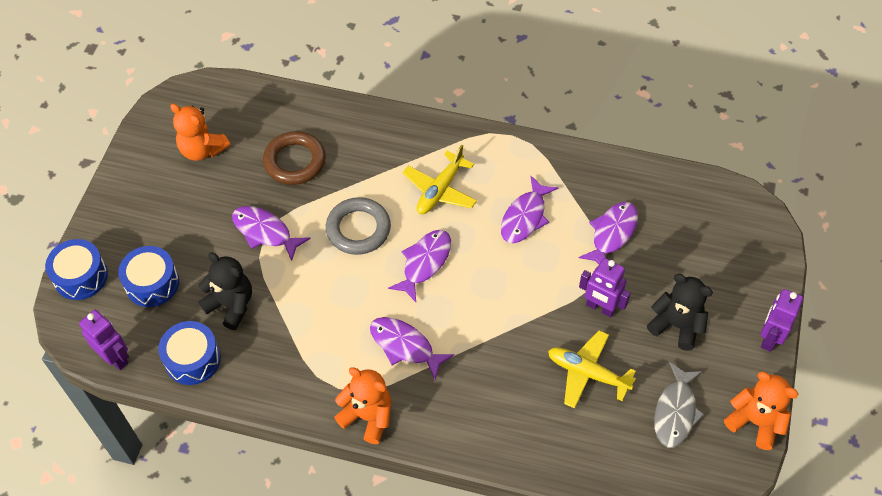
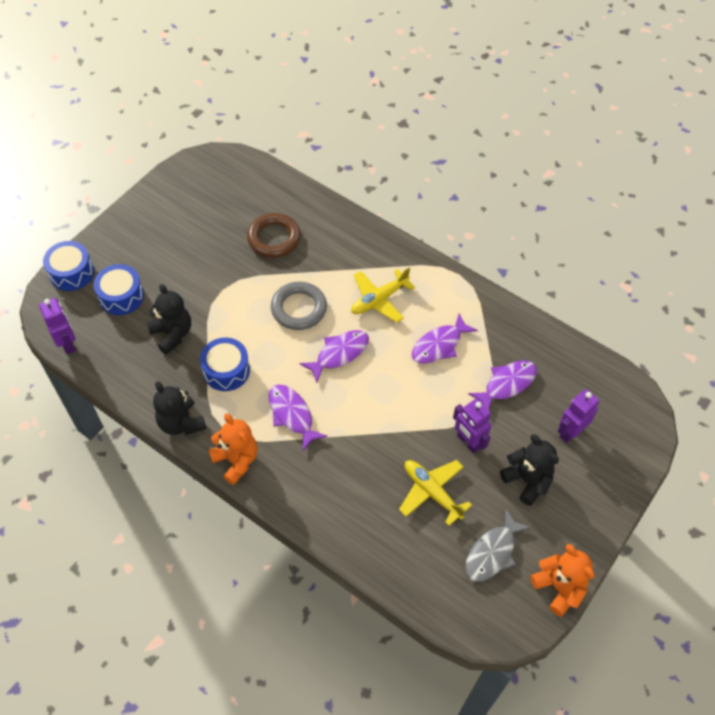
camera: 20 degrees right, 0 degrees up
blue drum [158,321,221,385] -> blue drum moved to [200,338,250,391]
orange teddy bear [170,104,230,161] -> none
purple fish [232,206,311,261] -> none
purple robot [761,289,803,352] -> purple robot moved to [558,389,600,443]
none -> black teddy bear [153,381,207,435]

